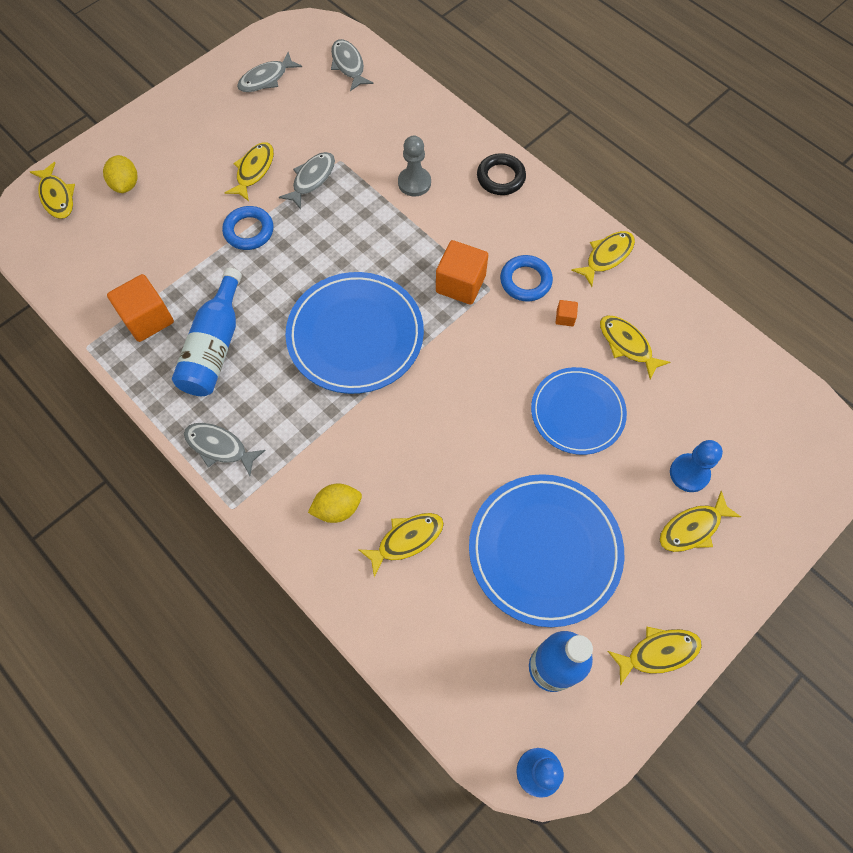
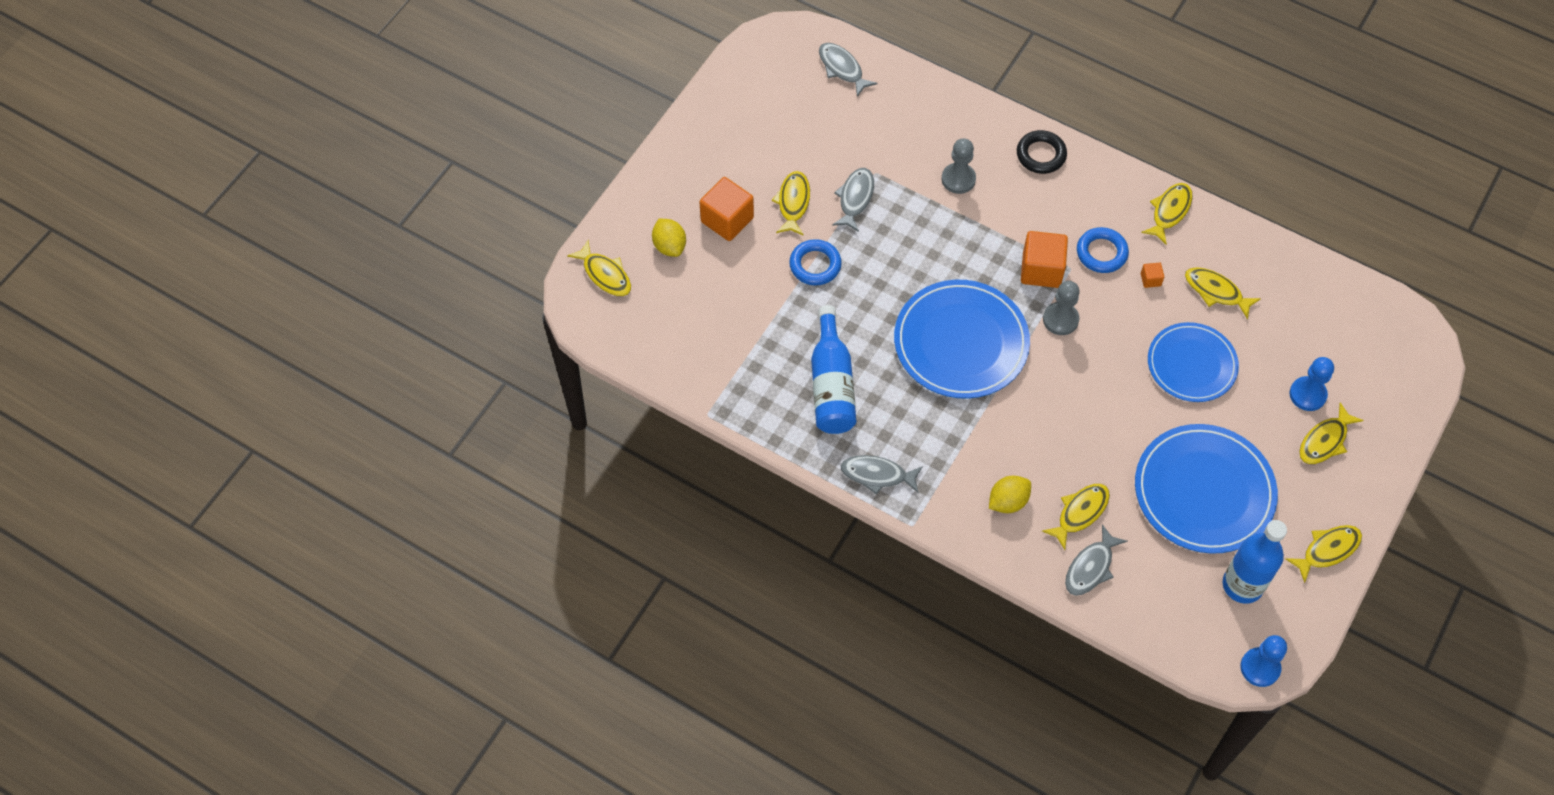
camera: 15 degrees left, 5 degrees down
orange cube [107,274,174,342] -> orange cube moved to [699,177,754,241]
grey fish [237,52,302,92] -> grey fish moved to [1065,524,1128,596]
none -> grey pawn [1043,281,1080,335]

